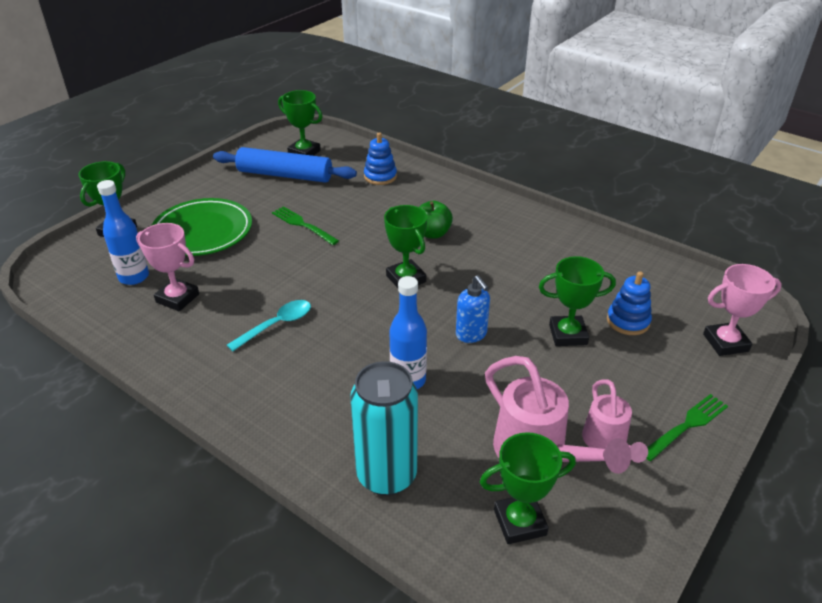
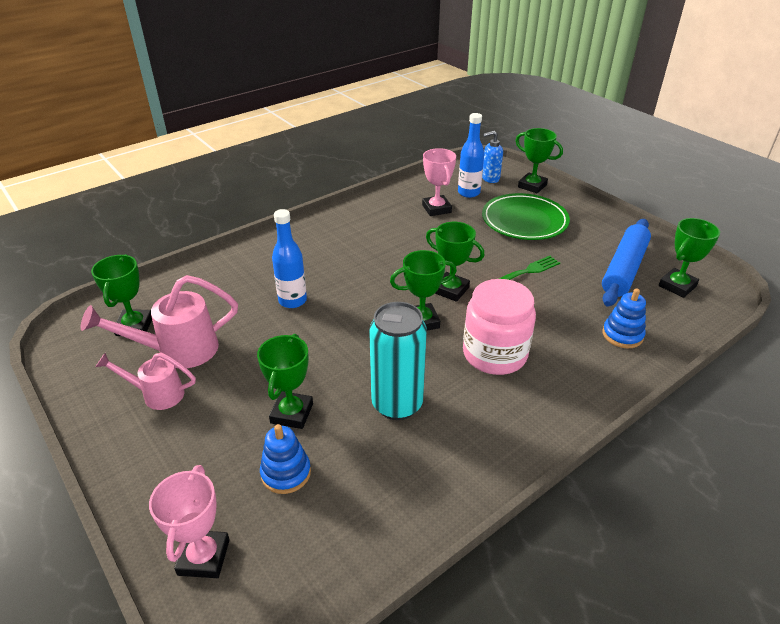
camera: 105 degrees right, 0 degrees up
pink trophy [136,223,199,311] -> pink trophy turned 60 degrees counterclockwise [422,148,456,216]
turquoise spoon [227,300,311,351] -> none
turquoise can [350,361,418,496] -> turquoise can moved to [369,302,427,420]
green apple [419,201,453,239] -> pink jar [463,279,536,375]
blue soap dispenser [456,275,490,343] -> blue soap dispenser moved to [482,131,503,183]
green fork [646,394,728,461] -> none
none -> green trophy [426,222,485,302]

